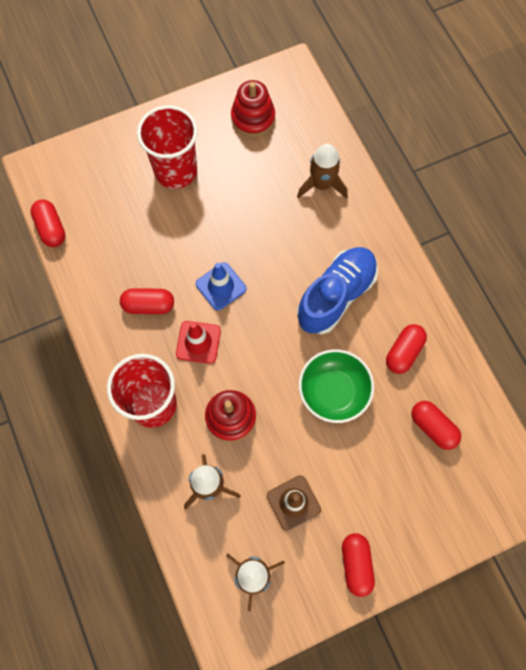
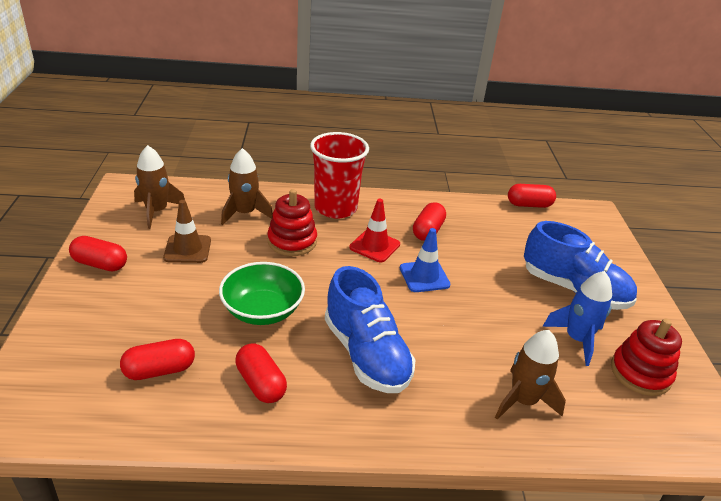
camera: 110 degrees right, 35 degrees down
red cup [137,105,198,189] -> blue shoe [524,221,637,310]
none -> blue rocket [543,271,612,366]

